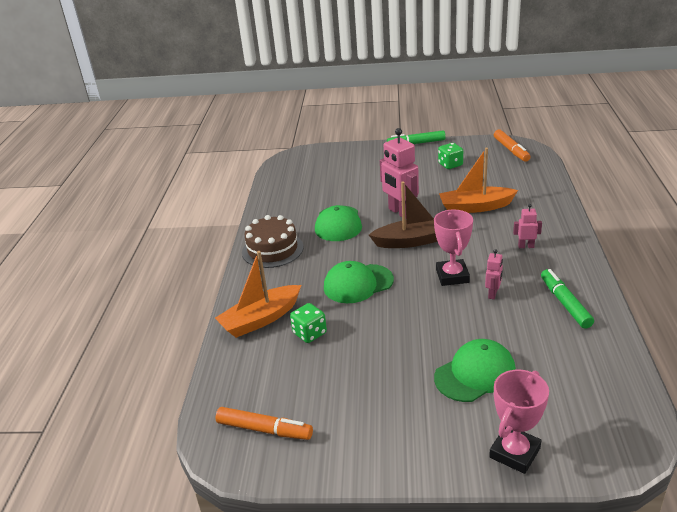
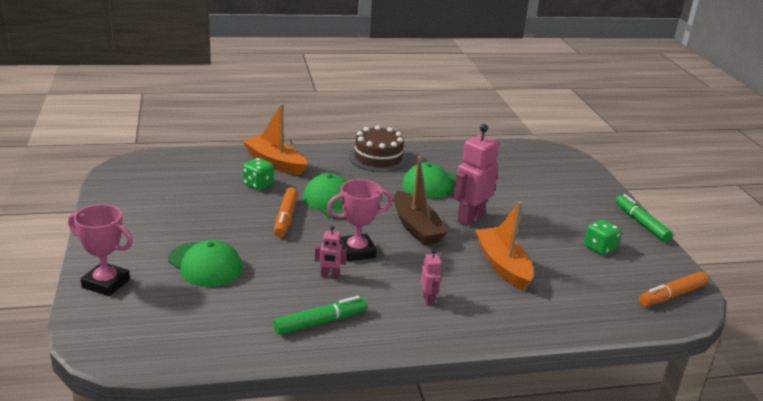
camera: 70 degrees right, 5 degrees down
orange marker [215,407,313,440] -> orange marker moved to [274,187,298,237]

